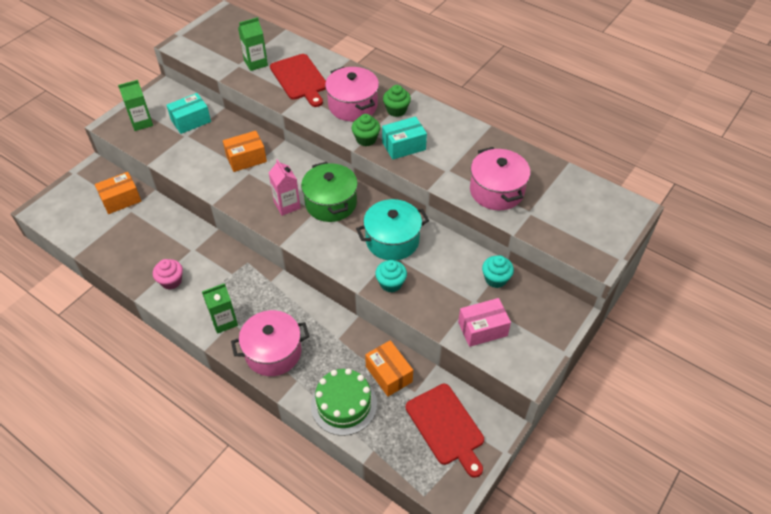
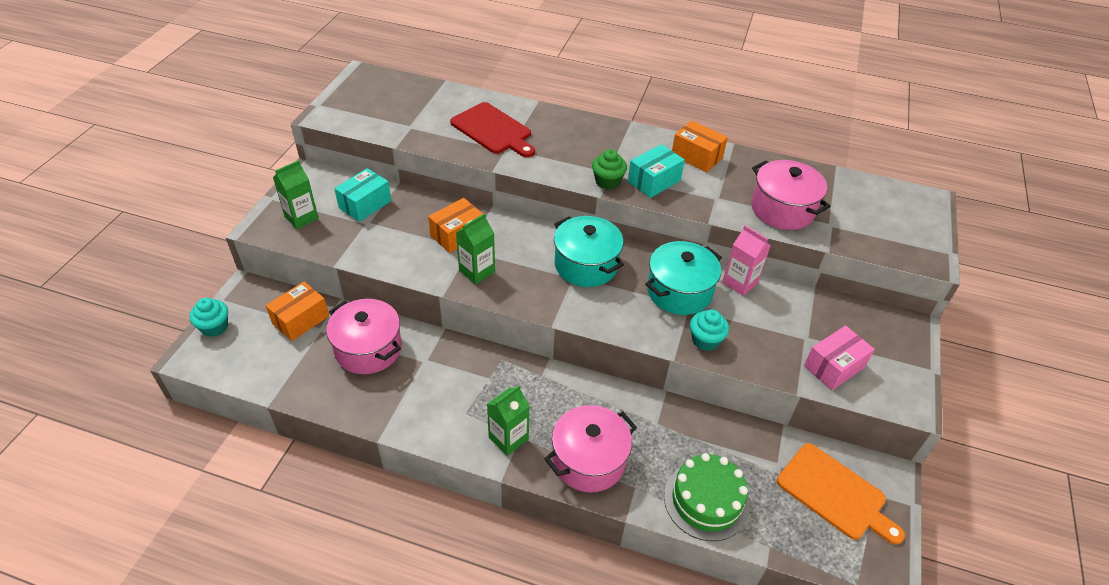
camera: 20 degrees left, 5 degrees down
pink cupcake [153,259,183,290] -> none
green carton [238,17,268,71] -> green carton moved to [456,213,495,284]
pink carton [269,159,301,216] -> pink carton moved to [722,225,771,296]
green pot [301,162,358,222] -> turquoise pot [554,216,624,287]
pink pot [325,67,379,121] -> pink pot moved to [326,299,402,374]
orange box [365,340,413,397] -> orange box moved to [672,121,728,172]
green cupcake [383,85,411,117] -> none
red cutting board [406,384,484,478] -> orange cutting board [777,443,905,545]
turquoise cupcake [482,255,514,288] -> turquoise cupcake moved to [189,298,228,337]

